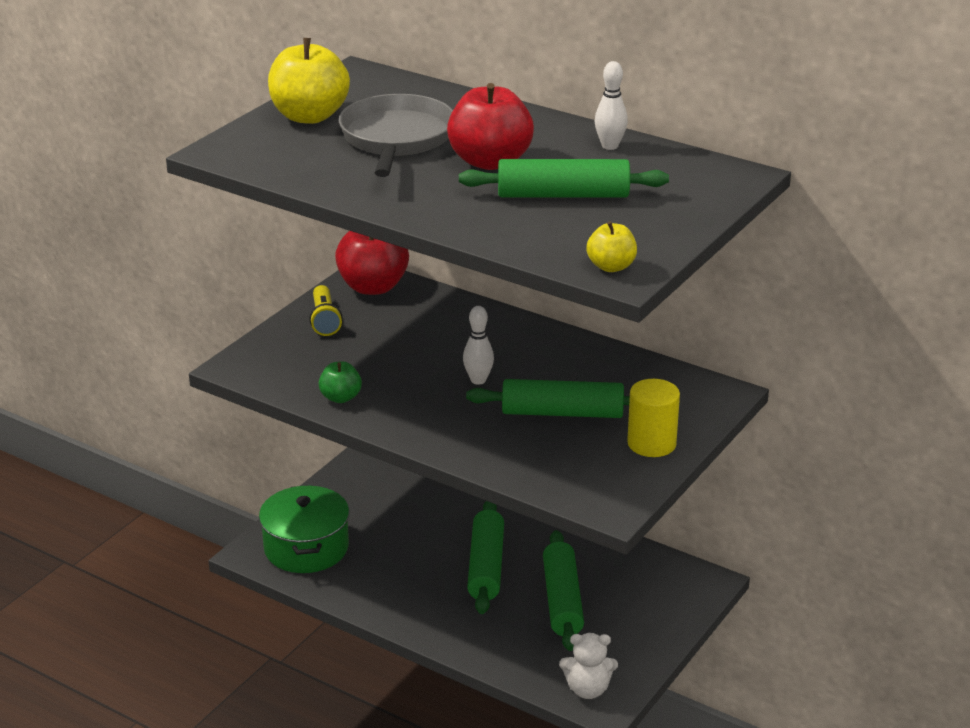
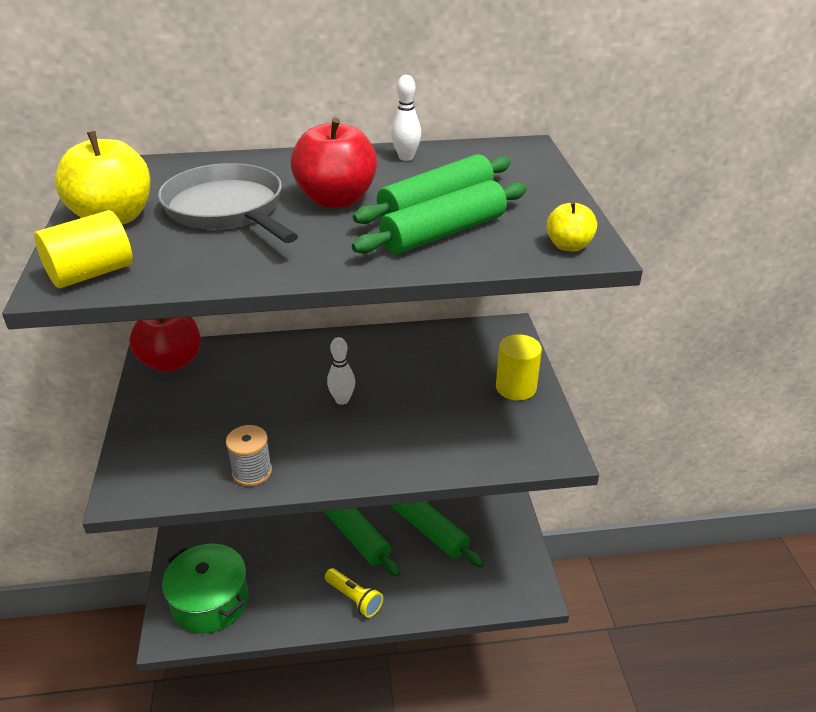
camera: 40 degrees left, 5 degrees up
yellow flashlight [309,285,343,336] -> yellow flashlight moved to [325,568,383,618]
green apple [319,361,362,403] -> grey spool [226,425,272,486]
green rolling pin [466,379,630,418] -> green rolling pin moved to [352,180,527,254]
white teddy bear [559,633,618,699] -> none
none -> yellow cylinder [34,210,133,288]

